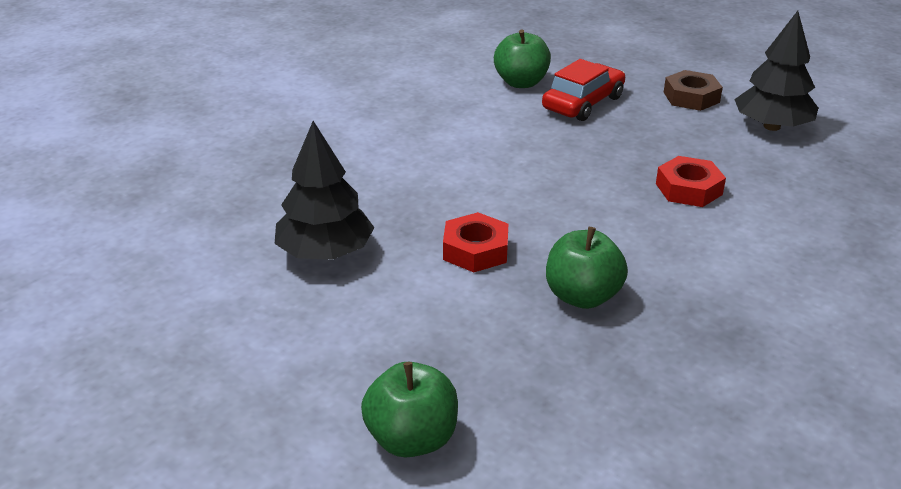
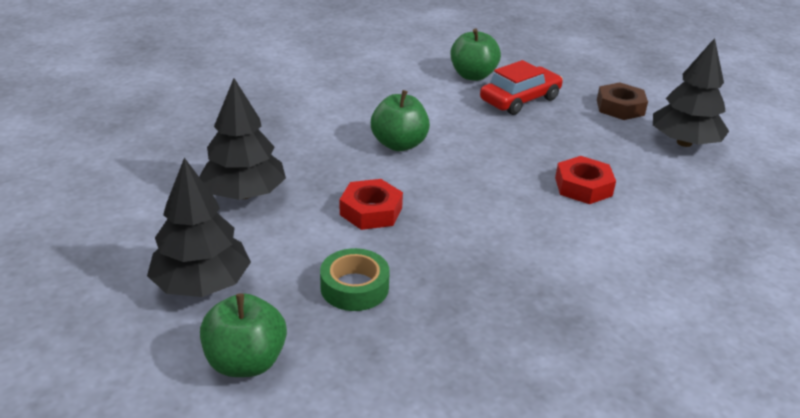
camera: 10 degrees right, 0 degrees up
green apple [546,227,628,309] -> green apple moved to [371,90,430,151]
none -> black tree [147,158,251,297]
none -> green tape [320,248,390,311]

